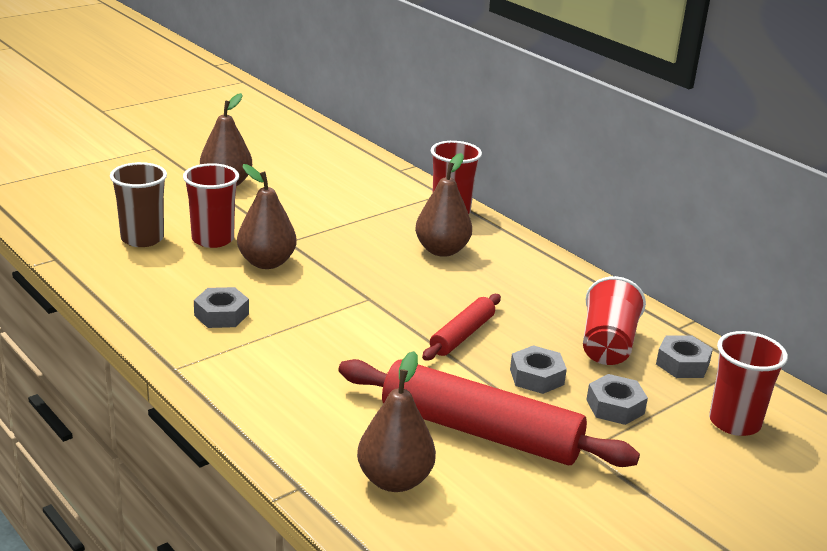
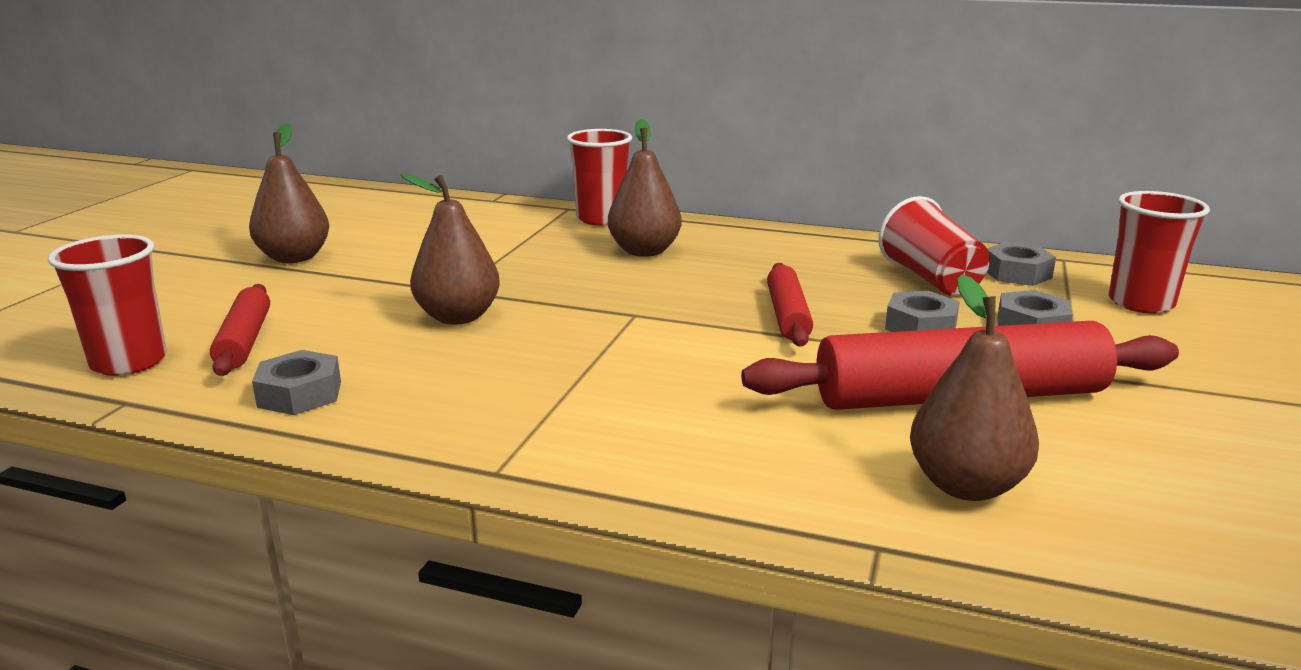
camera: 30 degrees left, 5 degrees down
brown cup [110,162,167,247] -> red rolling pin [210,284,270,376]
red cup [183,163,239,248] -> red cup moved to [48,235,167,376]
grey nut [194,287,249,328] -> grey nut moved to [252,350,341,415]

